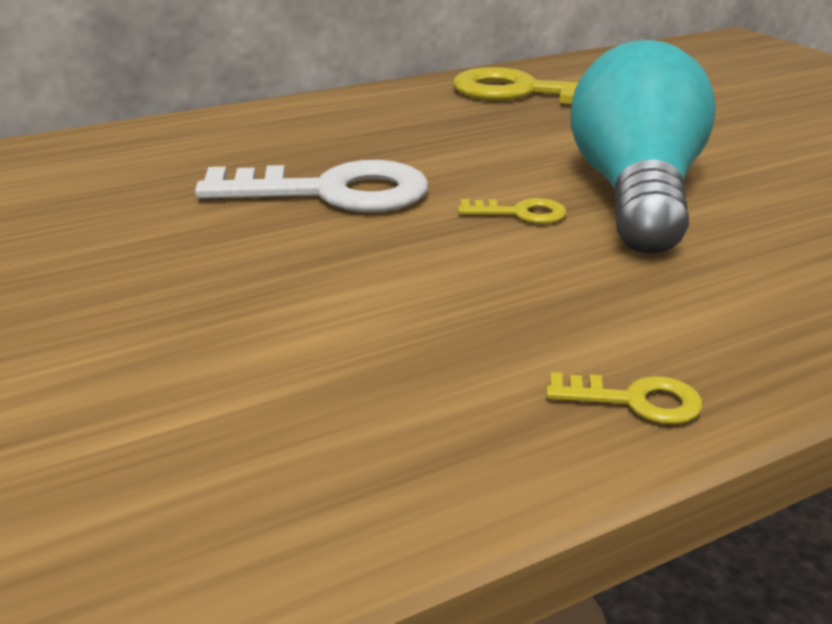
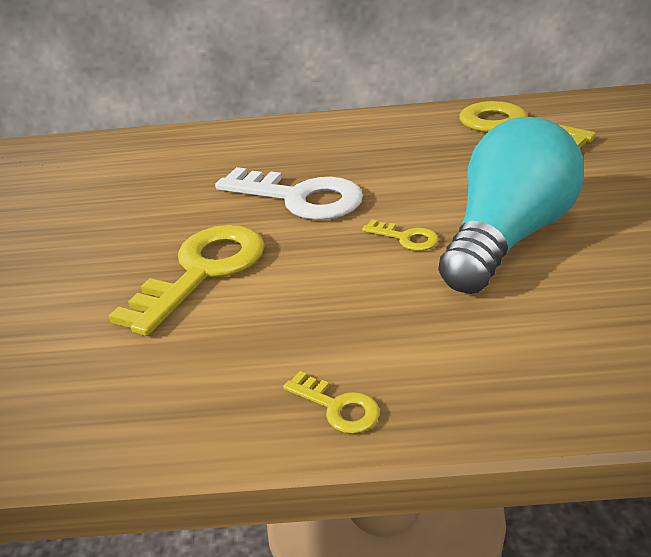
camera: 30 degrees right, 5 degrees up
none -> yellow key [109,225,265,336]

